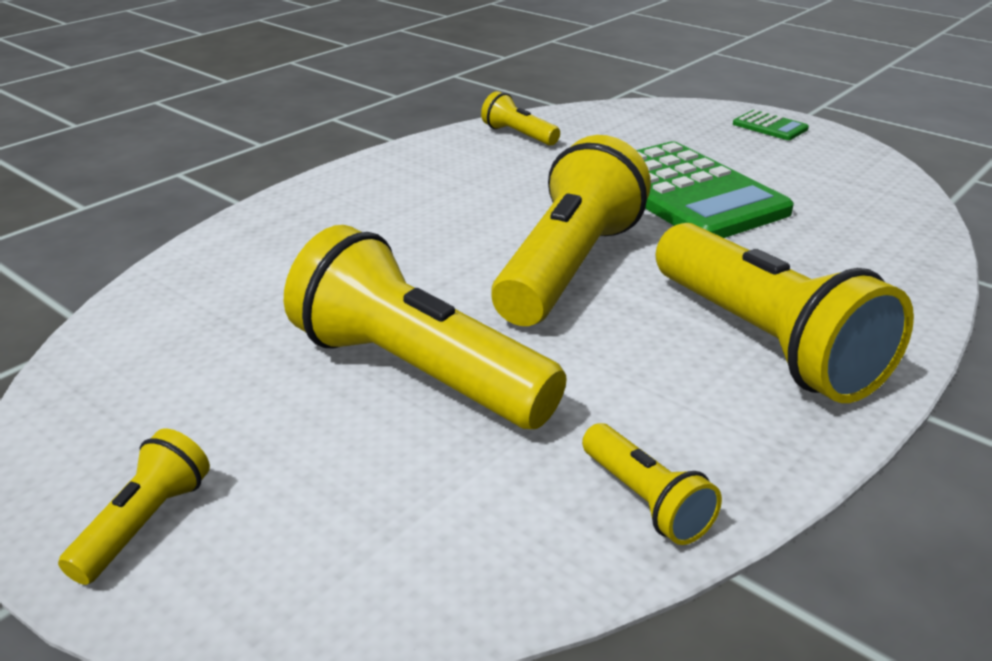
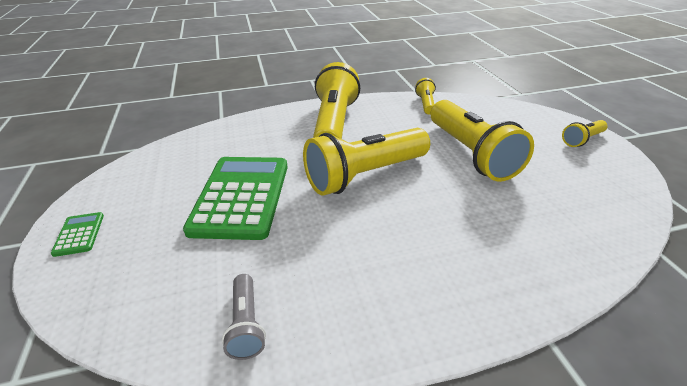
camera: 145 degrees left, 5 degrees up
yellow flashlight [481,91,560,146] -> grey flashlight [222,274,266,360]

